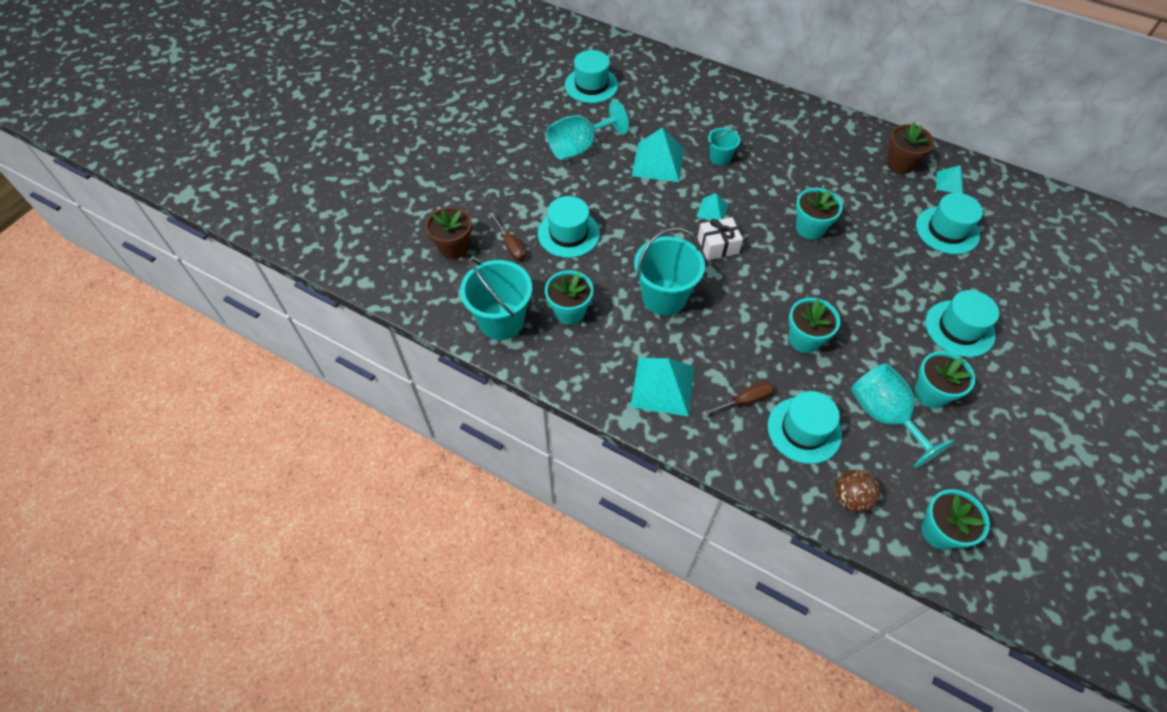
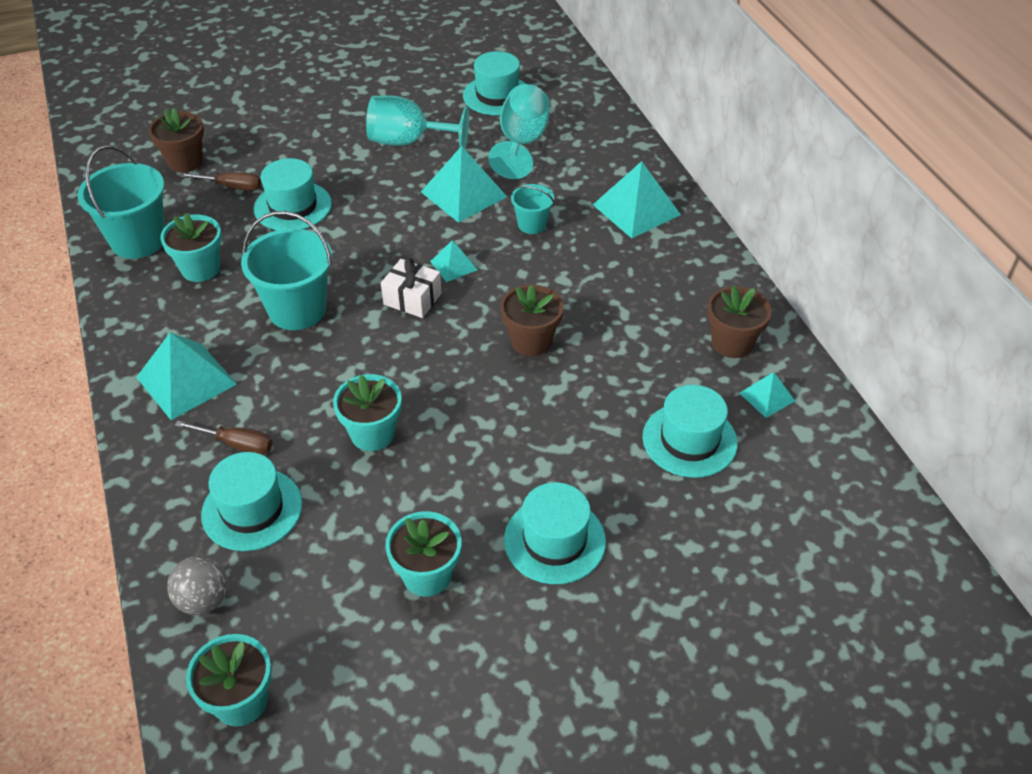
camera: 40 degrees right, 10 degrees down
brown screwdriver [489,212,526,261] -> brown screwdriver turned 90 degrees counterclockwise [180,172,261,191]
turquoise flower pot [796,188,843,240] -> brown flower pot [500,284,564,356]
brown ball [835,470,880,513] -> grey ball [167,556,228,615]
turquoise goblet [851,363,954,468] -> turquoise goblet moved to [488,84,550,179]
none -> turquoise pyramid [593,161,681,238]

